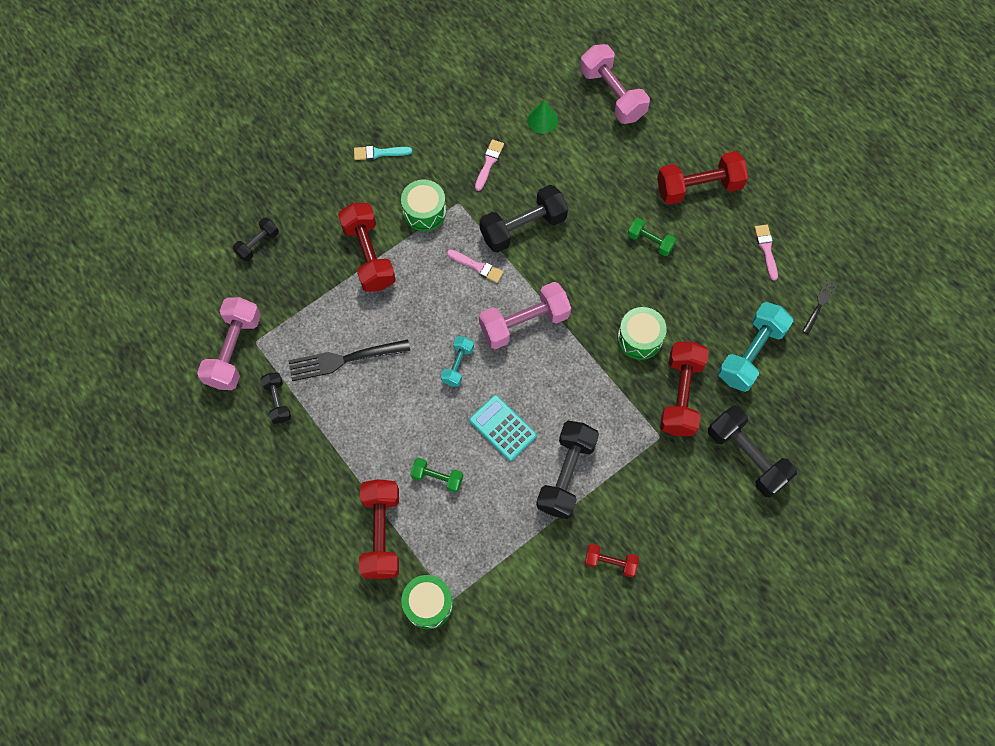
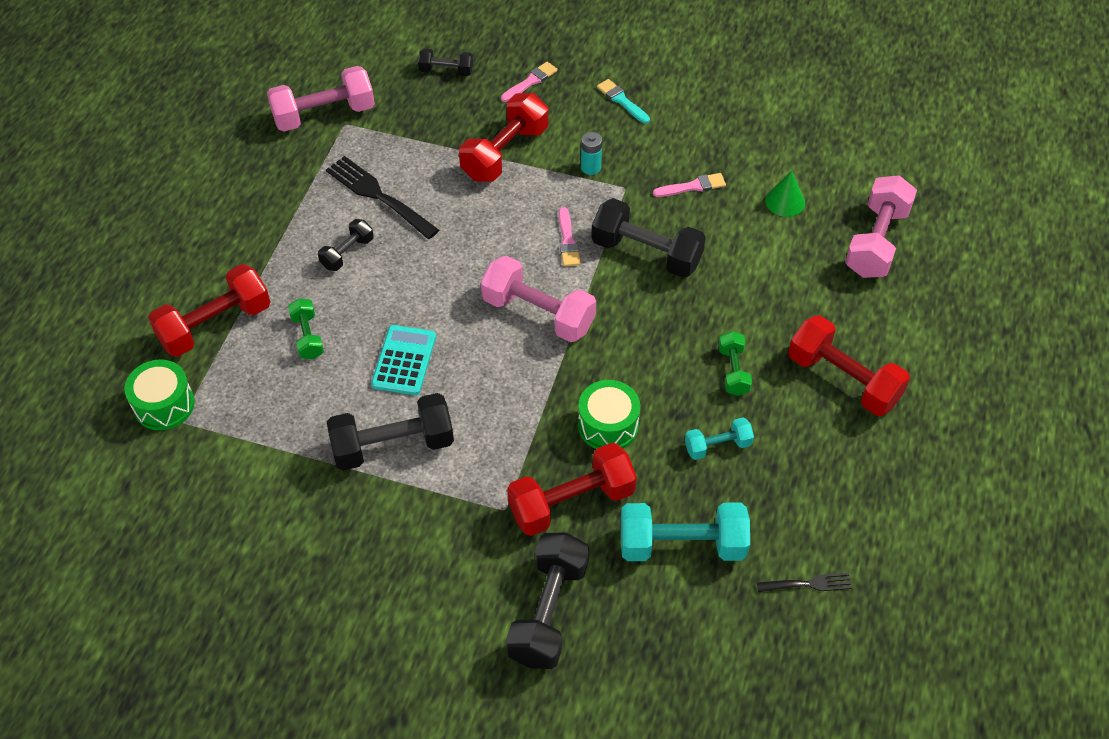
camera: 55 degrees right, 15 degrees down
black dumbbell [261,372,291,424] -> black dumbbell moved to [318,219,374,271]
green drum [401,179,446,231] -> turquoise battery [581,132,602,175]
turquoise dumbbell [441,336,474,387] -> turquoise dumbbell moved to [685,417,754,460]
red dumbbell [585,544,639,577] -> none
pink brush [754,225,778,280] -> pink brush moved to [501,62,558,102]

